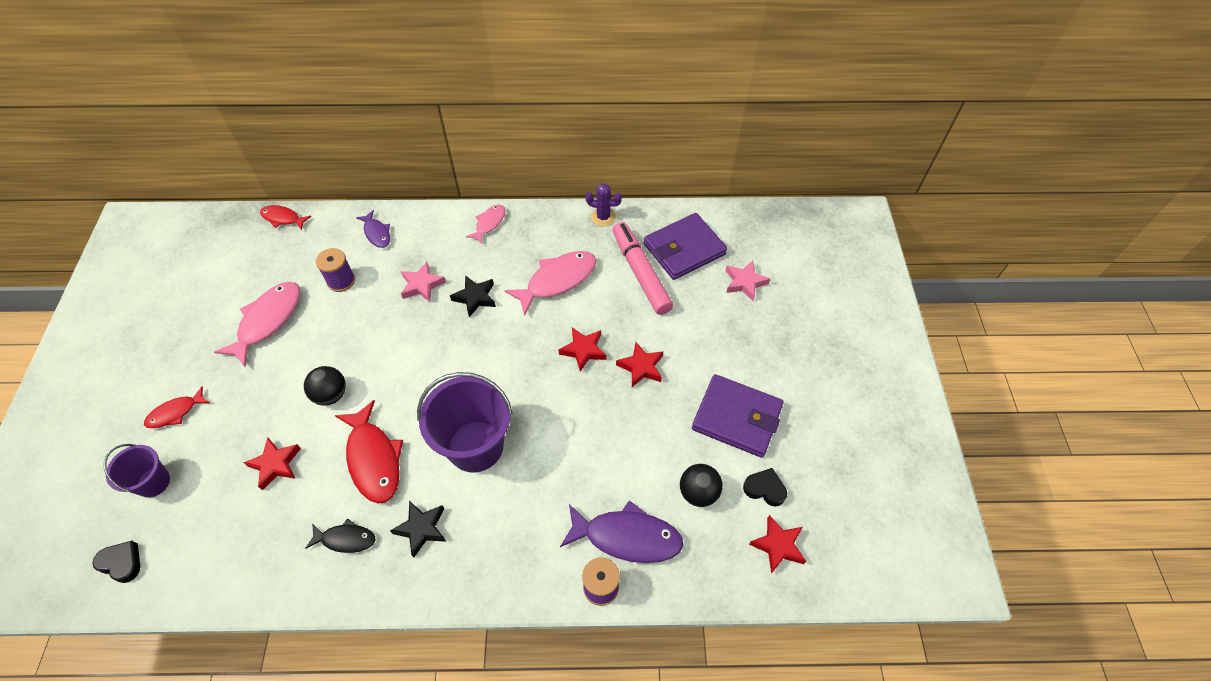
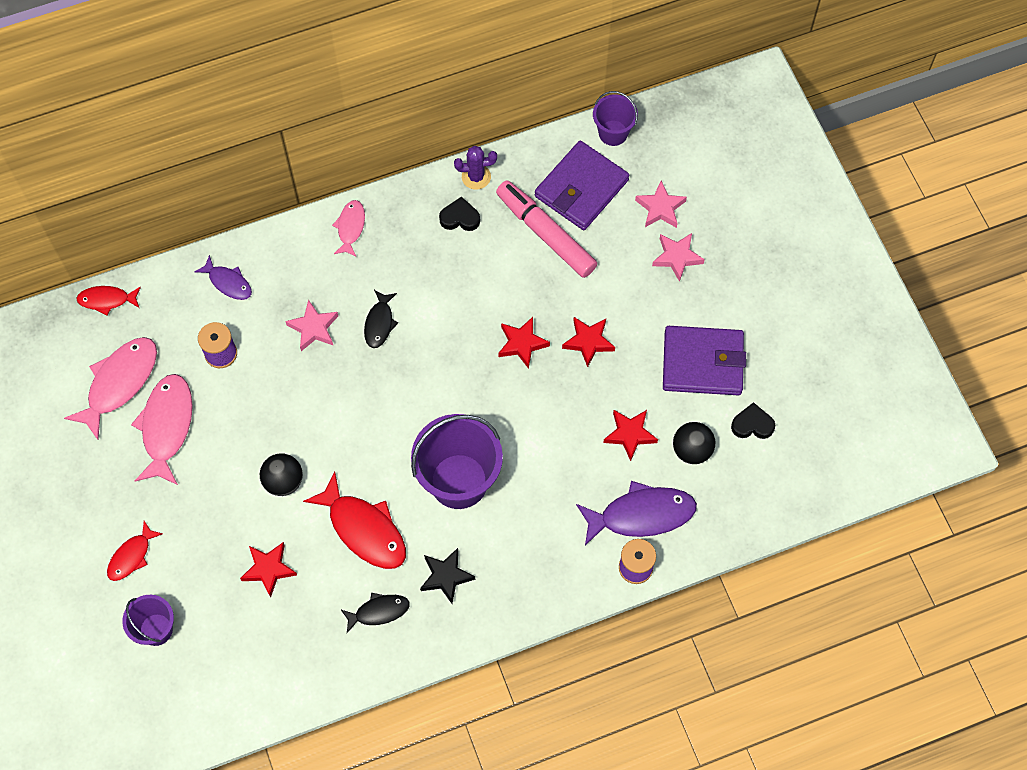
camera: 20 degrees left, 10 degrees up
black heart [92,541,140,583] -> black heart moved to [439,197,480,231]
black star [450,275,496,317] -> black fish [364,290,398,348]
pink fish [504,251,596,315] -> pink fish moved to [64,337,157,440]
red star [749,515,806,574] -> red star moved to [603,410,658,461]
none -> purple bucket [593,91,638,146]
none -> pink star [652,233,705,282]

